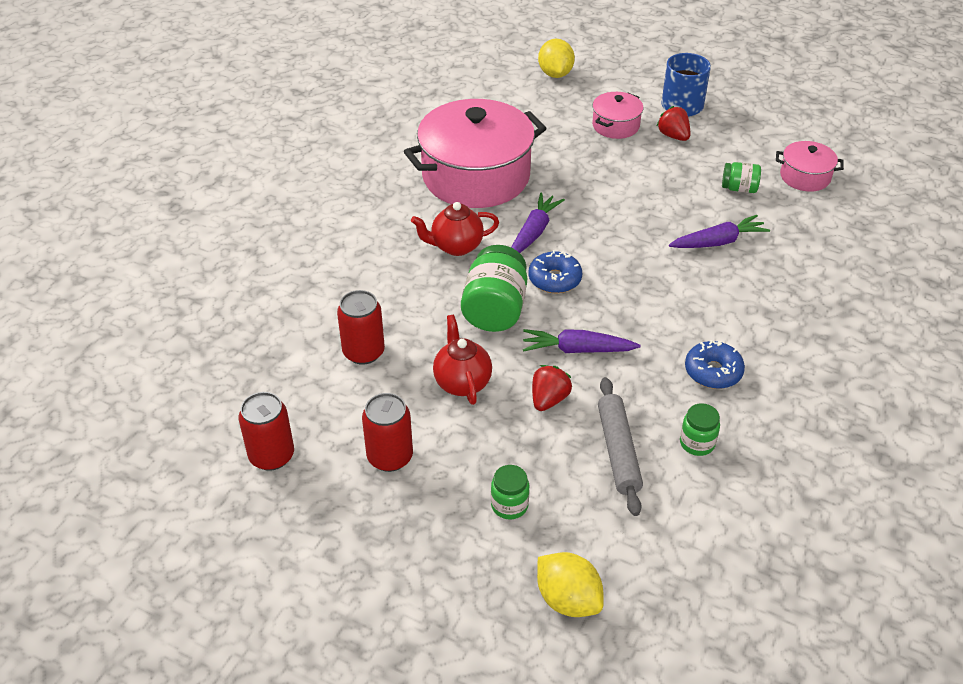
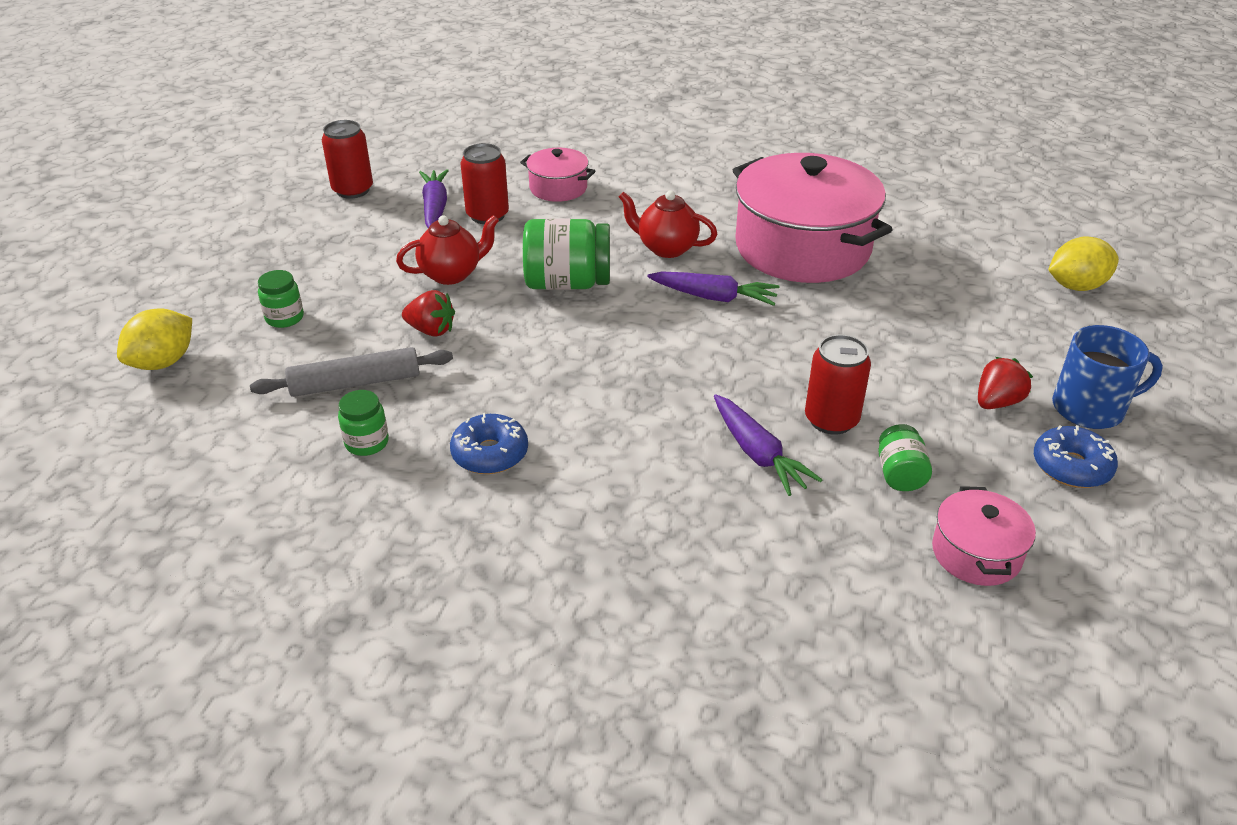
camera: 80 degrees right, 5 degrees down
red can [362,393,413,472] -> red can moved to [805,335,871,435]
red teapot [411,202,499,256] -> red teapot turned 45 degrees counterclockwise [619,190,717,258]
purple carrot [523,329,641,353] -> purple carrot moved to [419,169,449,228]
blue donut [528,250,582,293] -> blue donut moved to [1034,425,1118,488]
pink pot [592,92,643,139] -> pink pot moved to [520,148,596,202]

